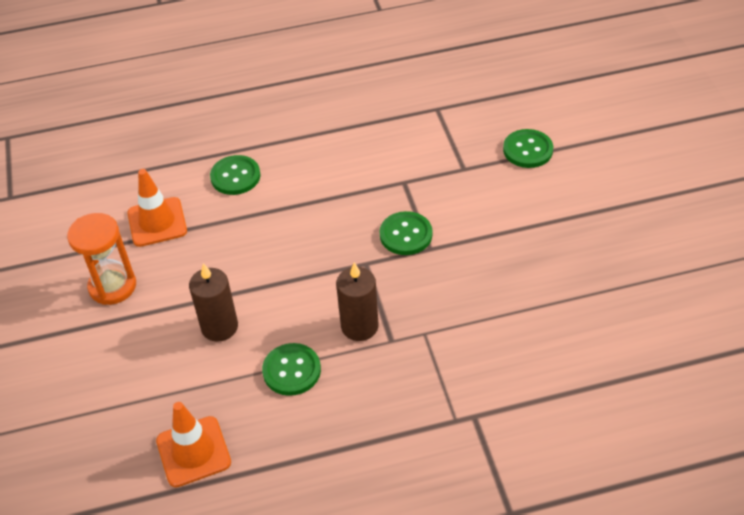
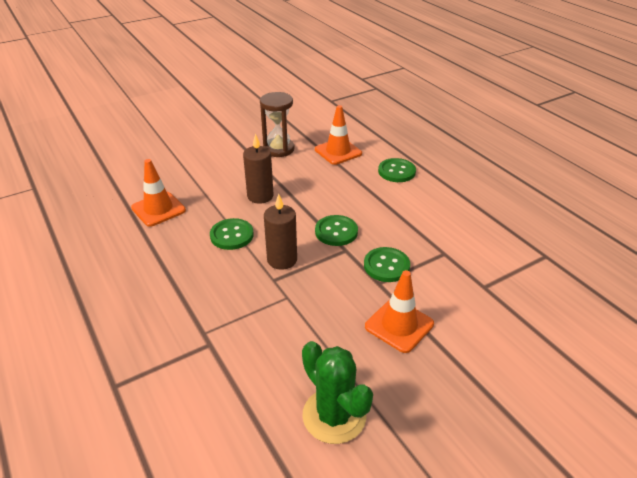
camera: 70 degrees right, 10 degrees down
orange hourglass [67,213,136,305] -> brown hourglass [260,92,294,157]
green button [503,129,553,168] -> green button moved to [315,215,358,246]
none -> green cactus [302,341,373,444]
none -> orange traffic cone [365,270,434,353]

